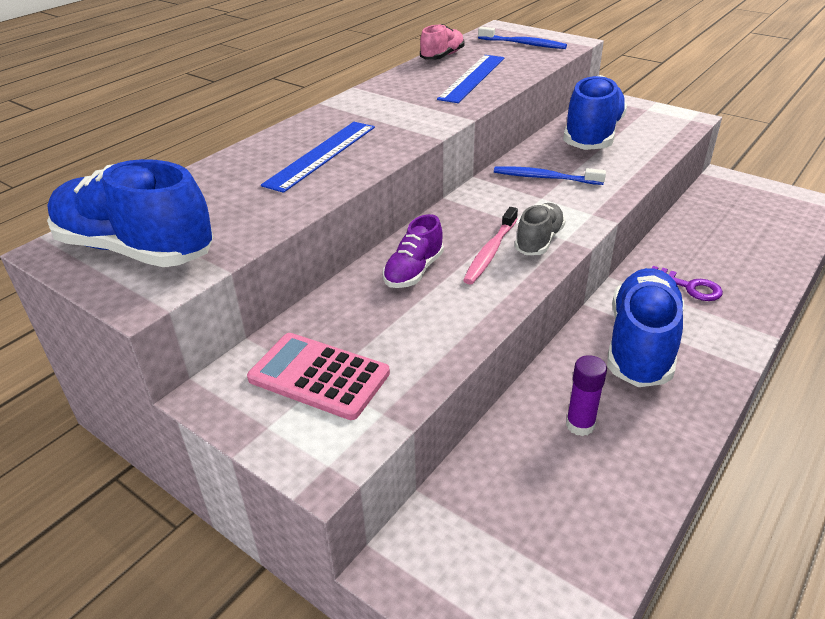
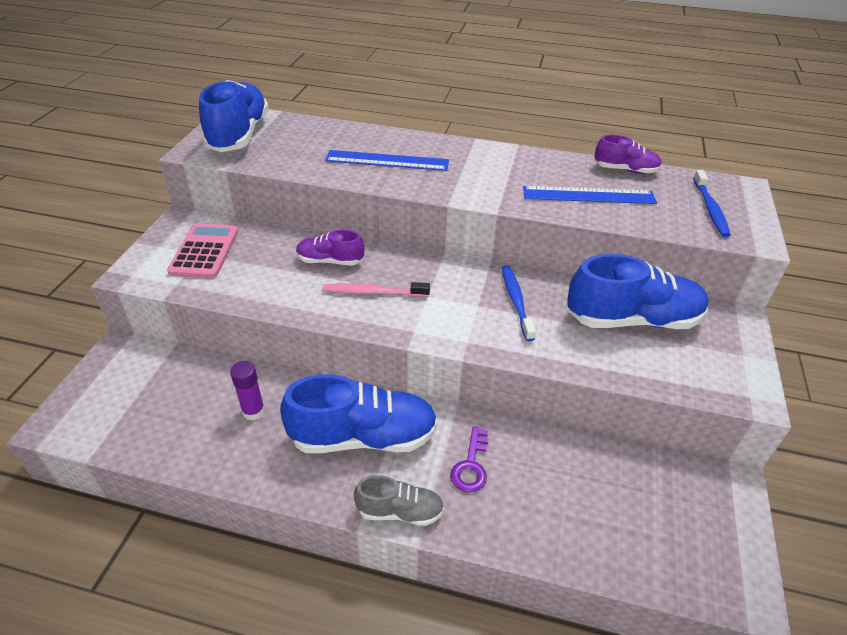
camera: 65 degrees right, 5 degrees up
pink shoe [420,24,465,60] -> purple shoe [594,135,662,174]
grey shoe [515,203,566,255] -> grey shoe moved to [354,475,444,526]

